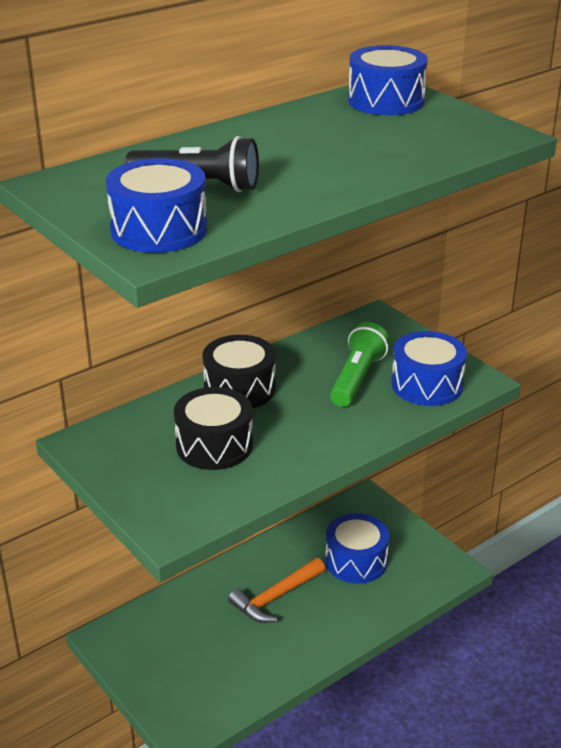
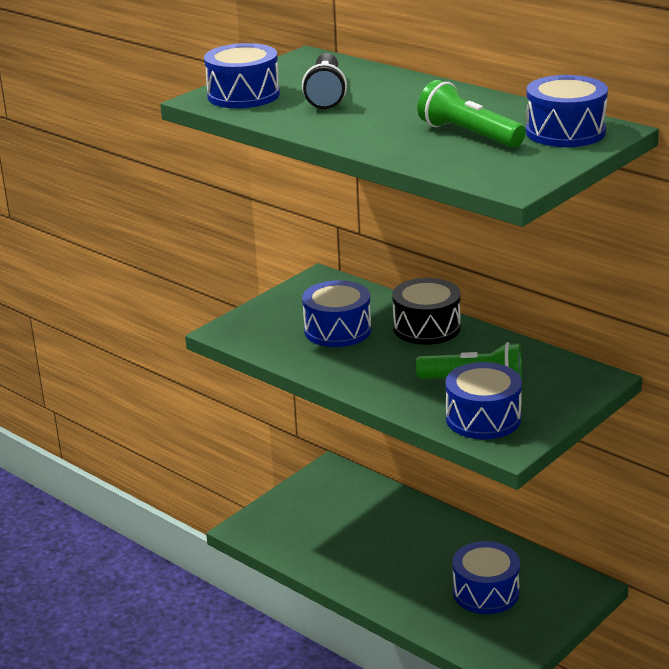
camera: 80 degrees right, 5 degrees down
black drum [174,387,253,470] -> blue drum [302,280,371,347]
orange hammer [228,558,325,623] -> none
none -> green flashlight [418,80,526,148]

